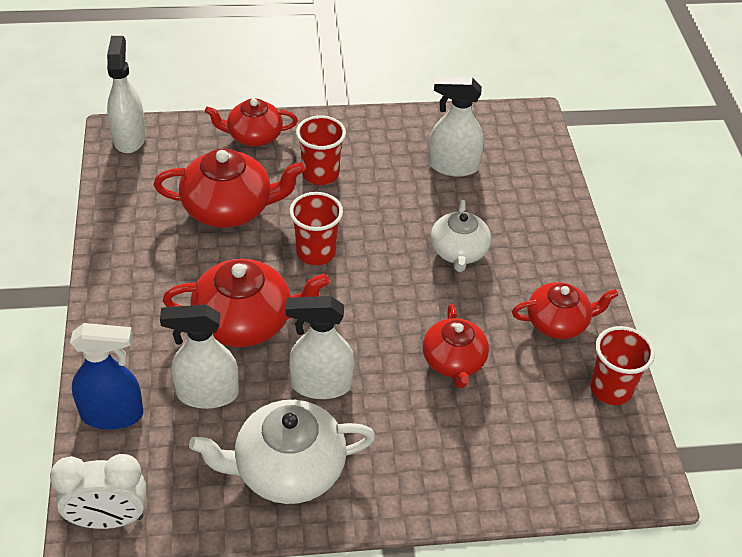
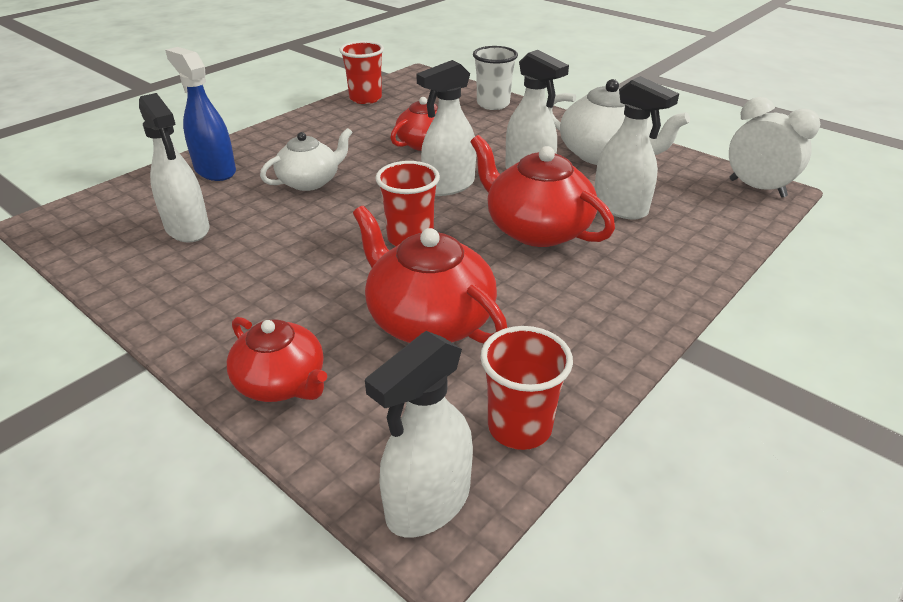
camera: 130 degrees left, 10 degrees down
blue spray bottle [70,323,143,430] -> blue spray bottle moved to [165,47,236,181]
red cup [296,115,346,185] -> red cup moved to [480,326,573,450]
red teapot [512,282,618,339] -> none
none -> white spray bottle [416,60,476,196]
none -> white cup [473,46,518,110]

